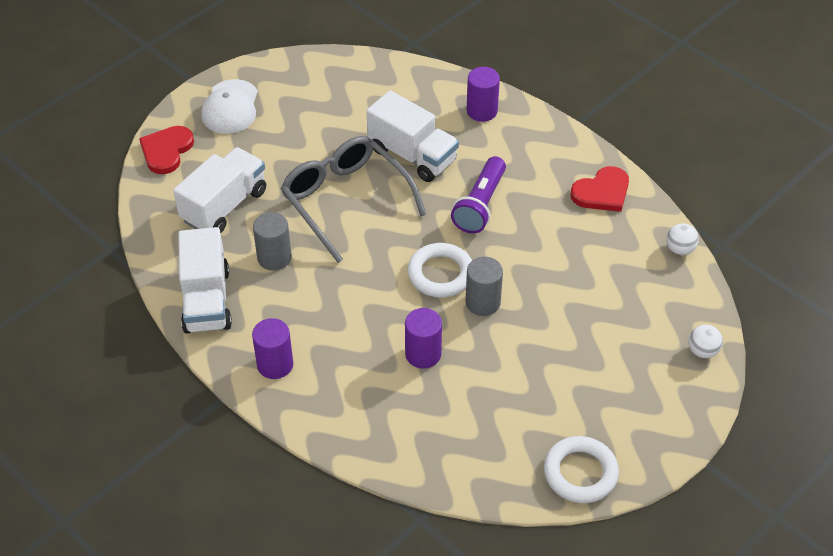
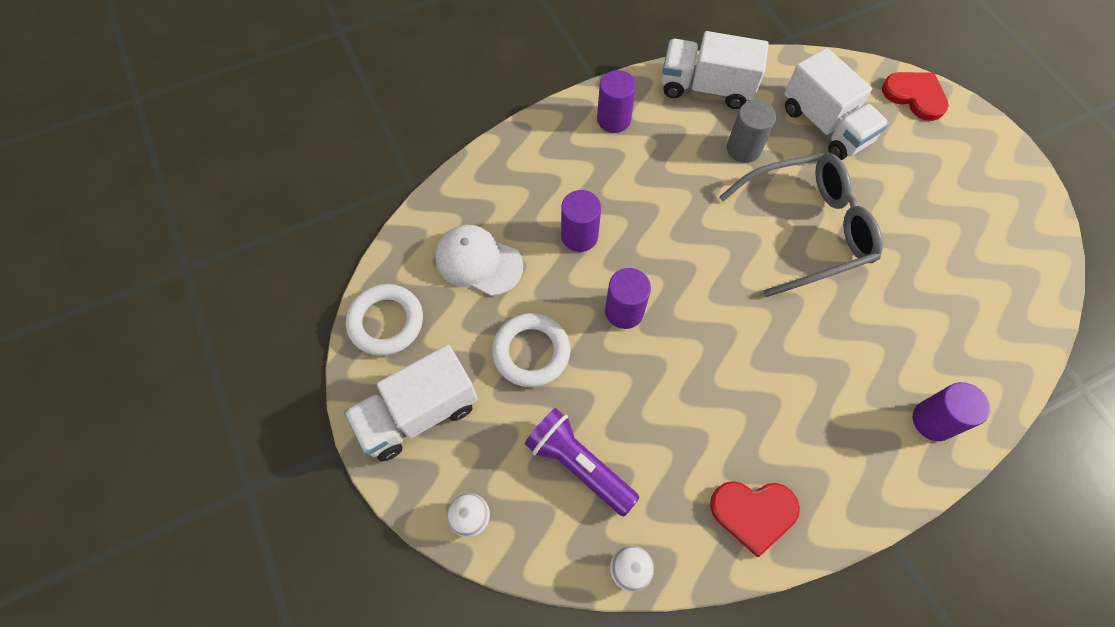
camera: 110 degrees right, 15 degrees up
white cap [201,79,258,134] -> white cap moved to [435,225,523,296]
white truck [367,90,459,182] -> white truck moved to [344,345,478,462]
white ring [408,243,472,298] -> white ring moved to [492,313,570,387]
purple flashlight [451,156,506,233] -> purple flashlight moved to [524,408,640,516]
grey cylinder [466,257,503,316] -> purple cylinder [605,268,651,329]
red heart [570,166,629,212] -> red heart turned 75 degrees counterclockwise [710,481,800,557]

